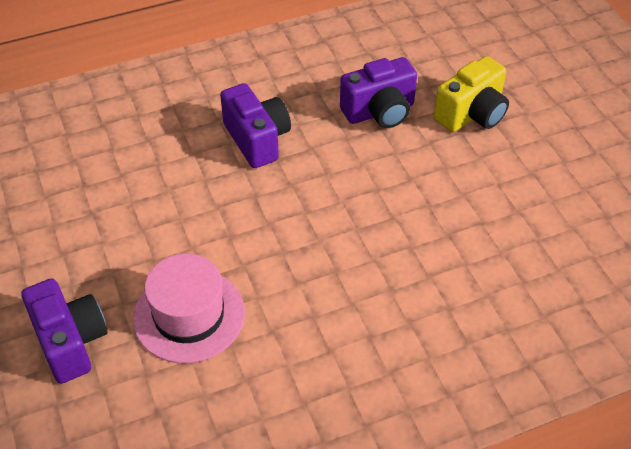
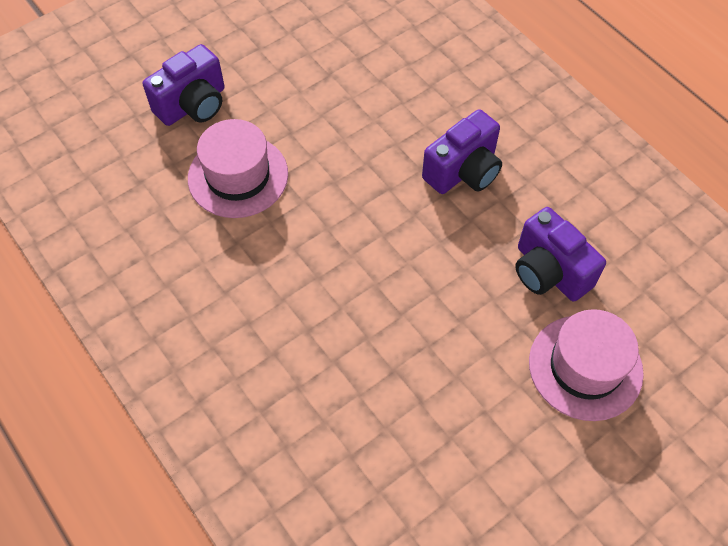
camera: 75 degrees right, 10 degrees up
yellow camera [434,56,509,132] -> pink hat [529,309,644,421]

